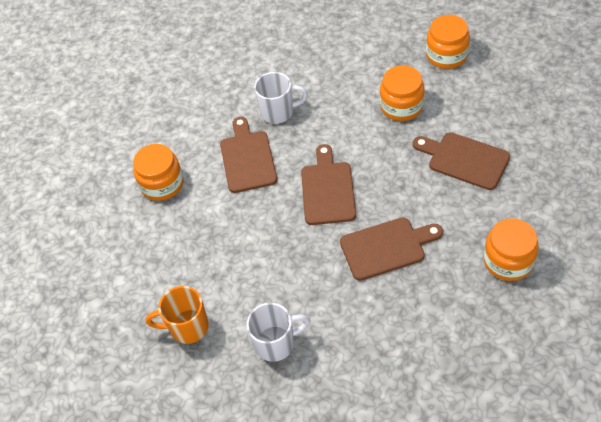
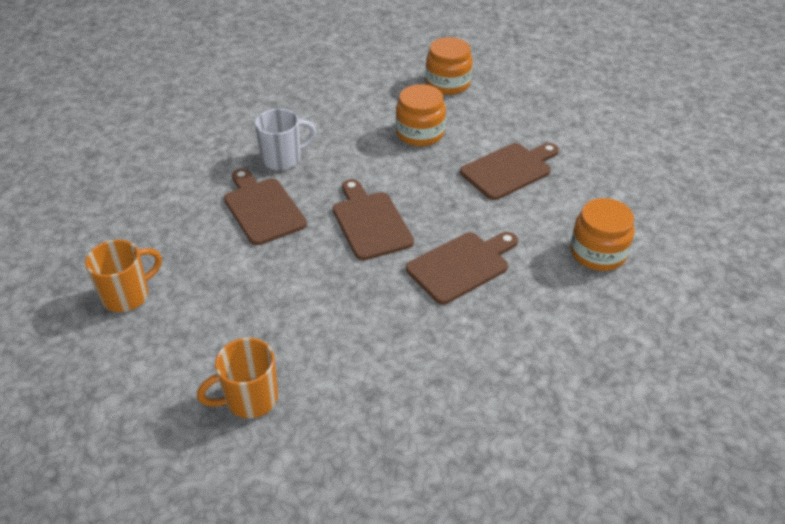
camera: 25 degrees left, 10 degrees down
orange jar [133,144,184,201] -> none
white mug [247,303,310,362] -> none
brown cutting board [413,132,510,190] -> brown cutting board turned 135 degrees clockwise [460,143,559,200]
none -> orange mug [85,240,162,312]

